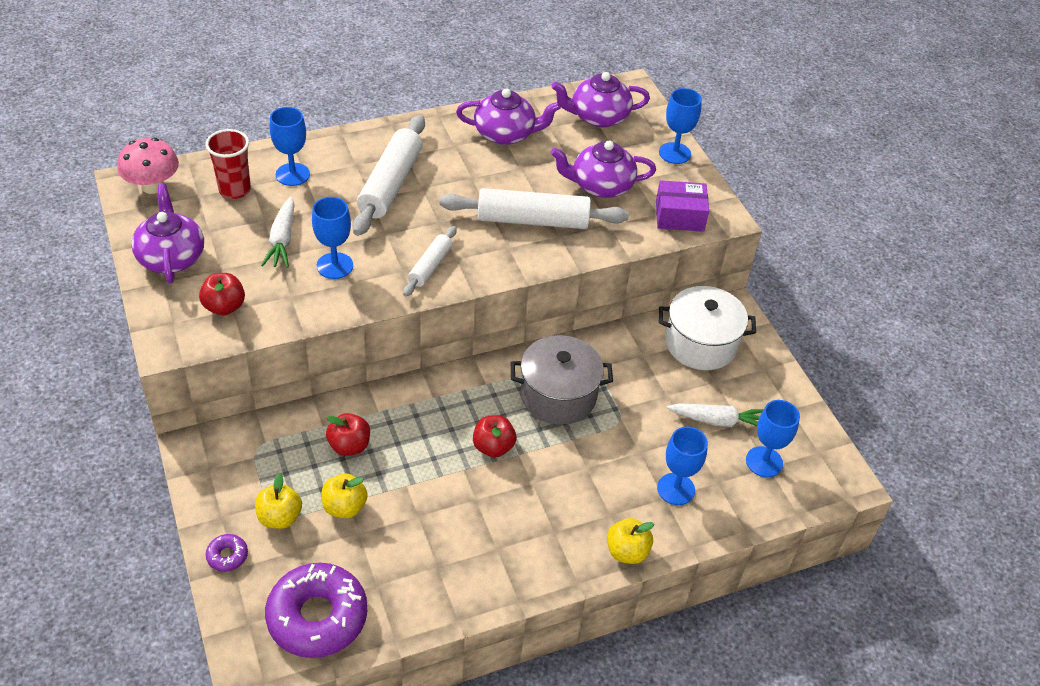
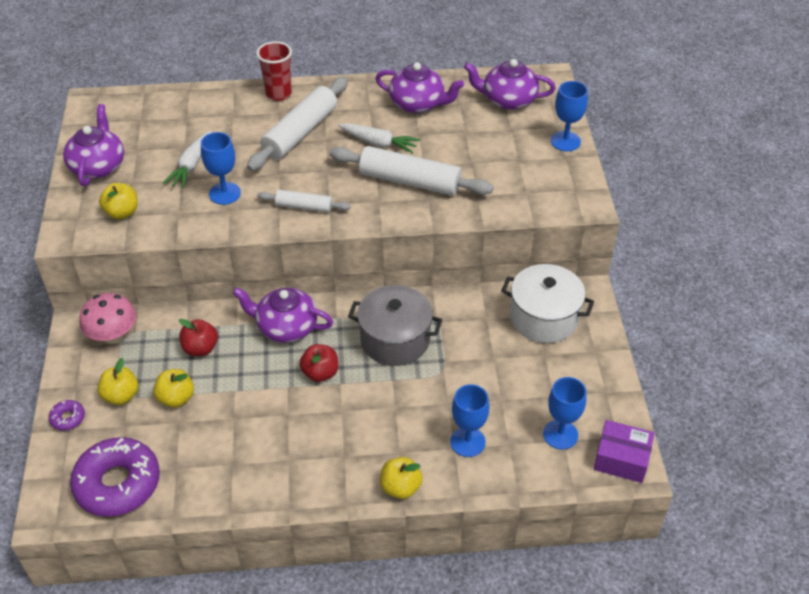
camera: 20 degrees right, 0 degrees up
pink mushroom [117,138,179,194] -> pink mushroom moved to [80,293,136,344]
red apple [199,273,245,315] -> yellow apple [99,183,138,219]
red cup [205,129,251,199] -> red cup moved to [256,41,292,101]
blue goblet [270,107,310,186] -> none
white rolling pin [403,226,457,296] -> white rolling pin turned 60 degrees clockwise [257,190,351,213]
purple teapot [551,141,656,198] -> purple teapot moved to [233,287,333,343]
purple box [656,180,709,232] -> purple box moved to [594,420,655,483]
white carrot [667,403,764,427] -> white carrot moved to [338,123,420,153]

